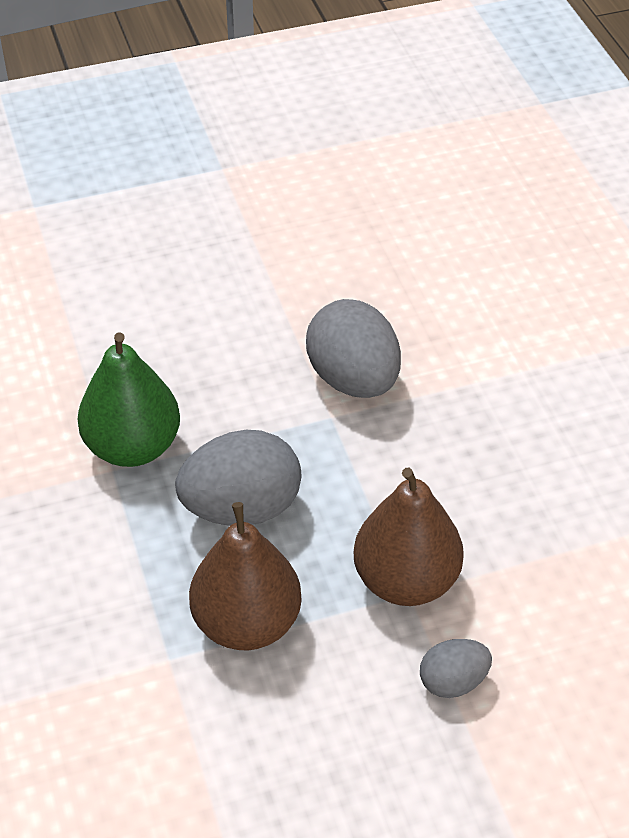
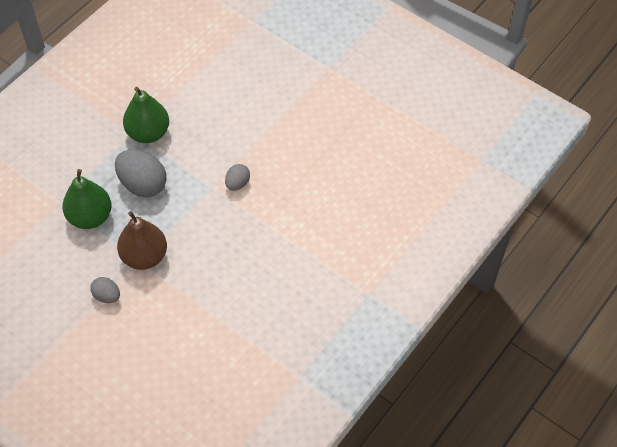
camera: 55 degrees right, 10 degrees up
brown pear [189,502,302,650] -> green pear [62,169,112,229]
grey egg [306,299,401,398] -> grey egg [225,164,250,191], size x0.54

